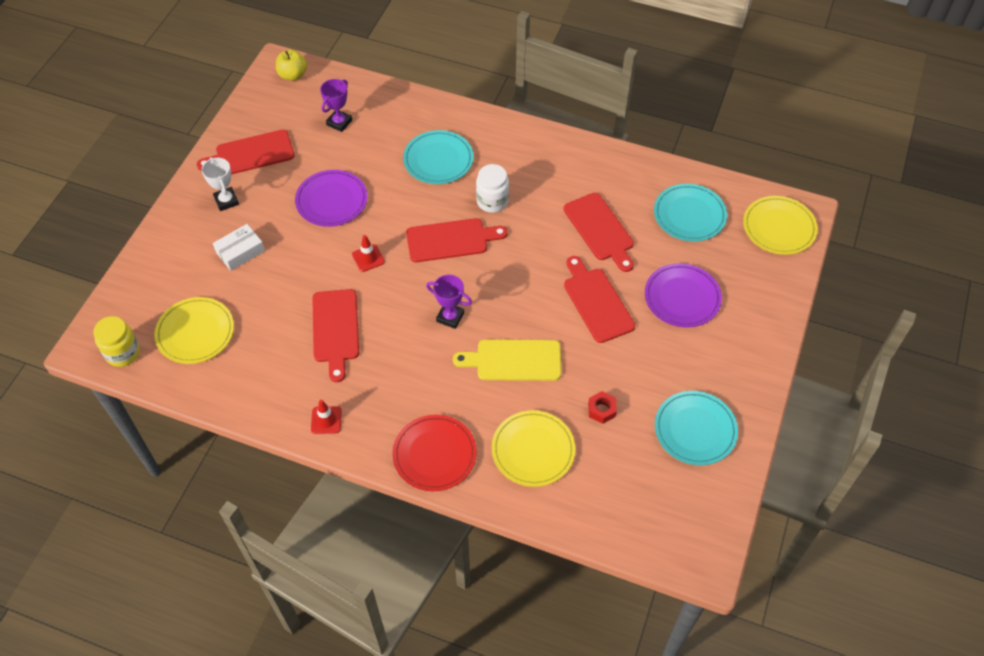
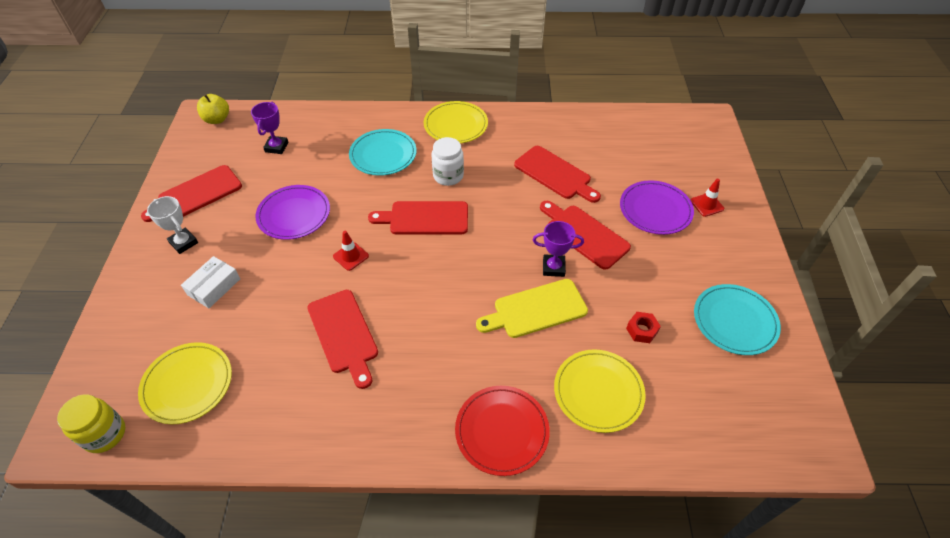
camera: 20 degrees left, 5 degrees down
red traffic cone [311,400,342,434] -> red traffic cone moved to [691,179,724,217]
red cutting board [406,218,508,262] -> red cutting board turned 150 degrees counterclockwise [368,201,468,234]
purple trophy [426,275,472,329] -> purple trophy moved to [533,221,584,277]
turquoise plate [654,184,727,242] -> none
yellow plate [743,196,818,255] -> yellow plate moved to [424,101,488,143]

